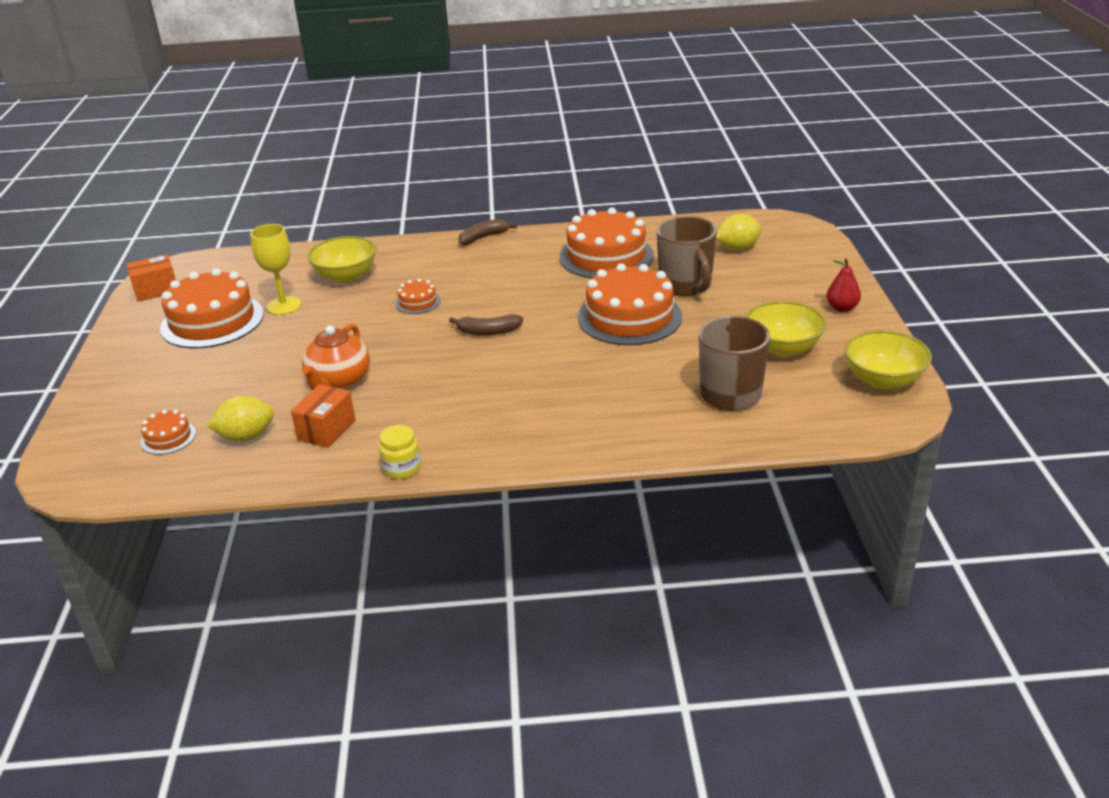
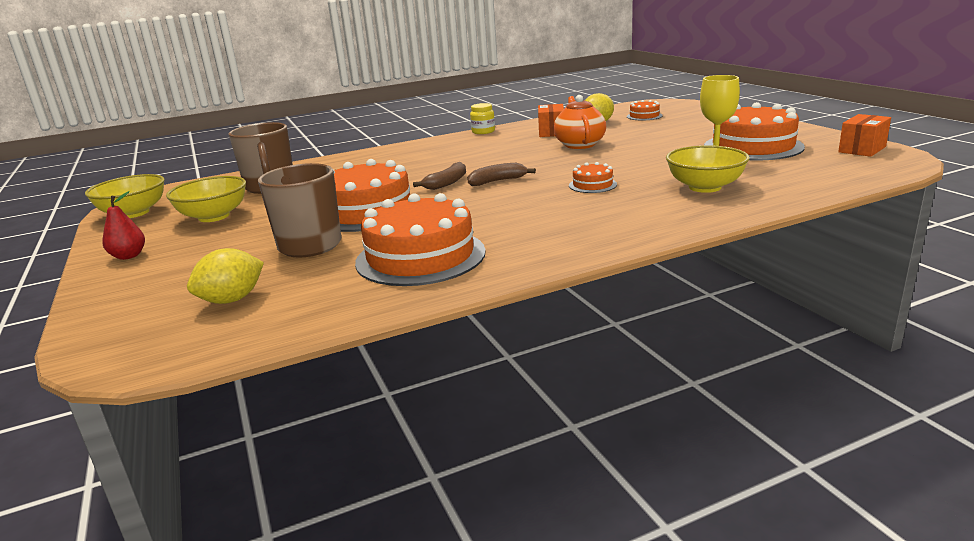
camera: 160 degrees right, 10 degrees down
brown banana [458,219,517,245] -> brown banana moved to [413,162,466,190]

